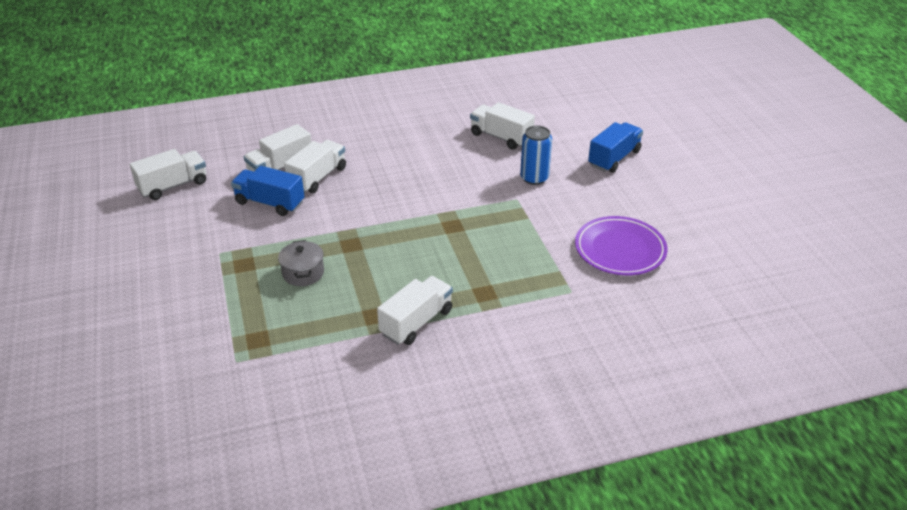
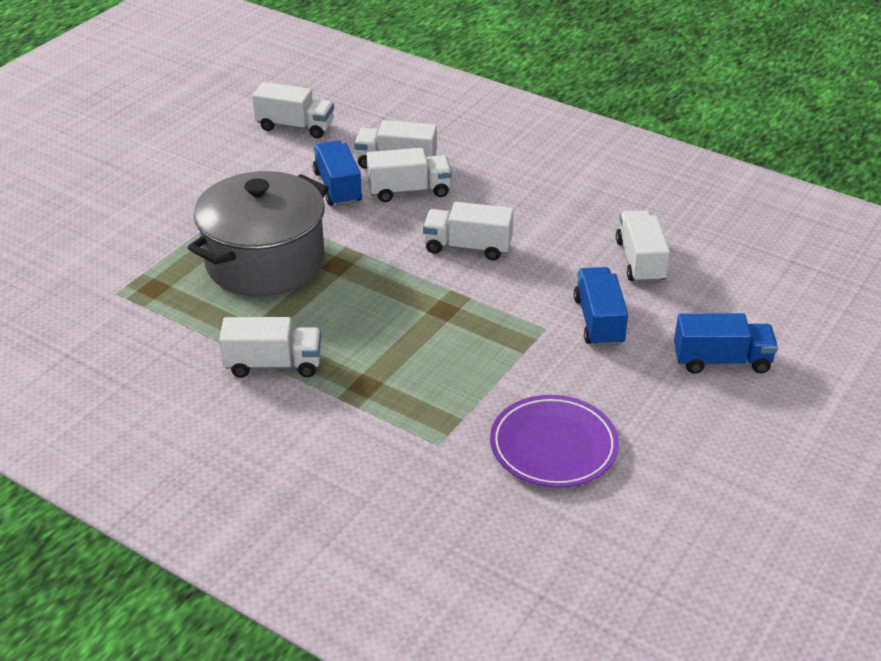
camera: 50 degrees right, 0 degrees up
grey pot [278,240,324,286] -> grey pot [188,171,329,296], size x2.46
blue can [520,125,552,185] -> blue truck [574,267,628,347]
none -> white truck [423,202,514,261]

